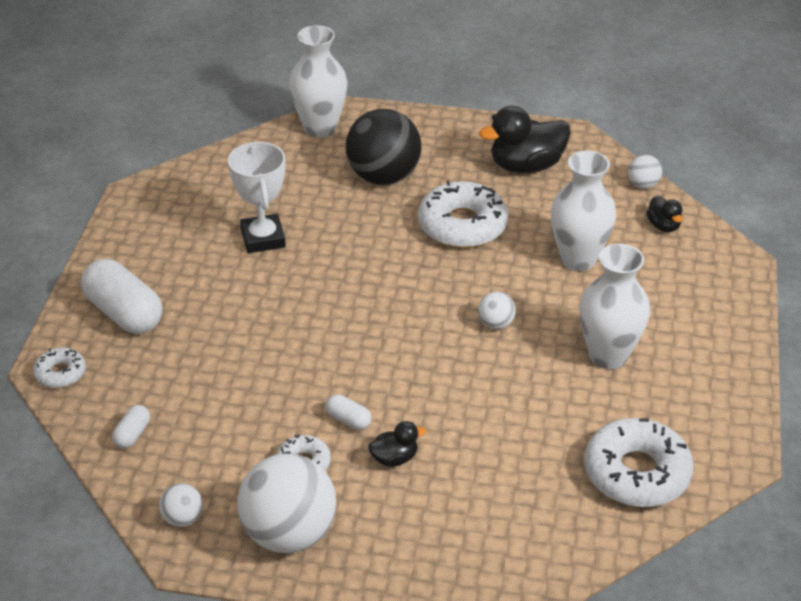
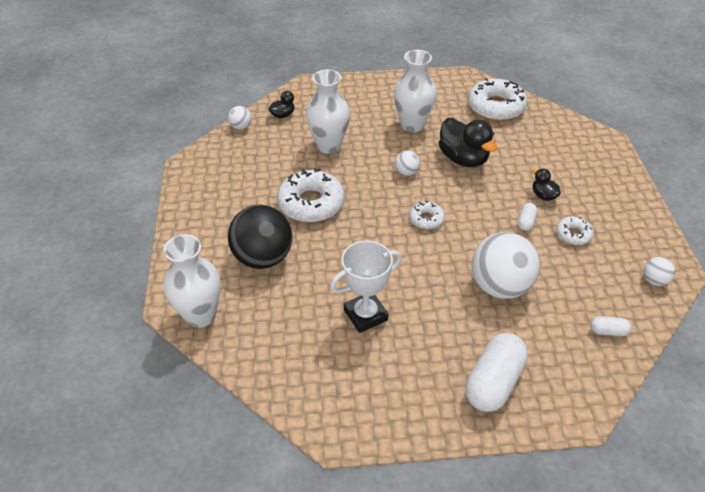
camera: 105 degrees left, 5 degrees up
white donut [33,348,86,388] -> white donut moved to [409,201,445,229]
white ball [237,453,336,553] -> white ball moved to [472,232,540,299]
black duck [479,106,571,173] -> black duck moved to [439,118,497,167]

